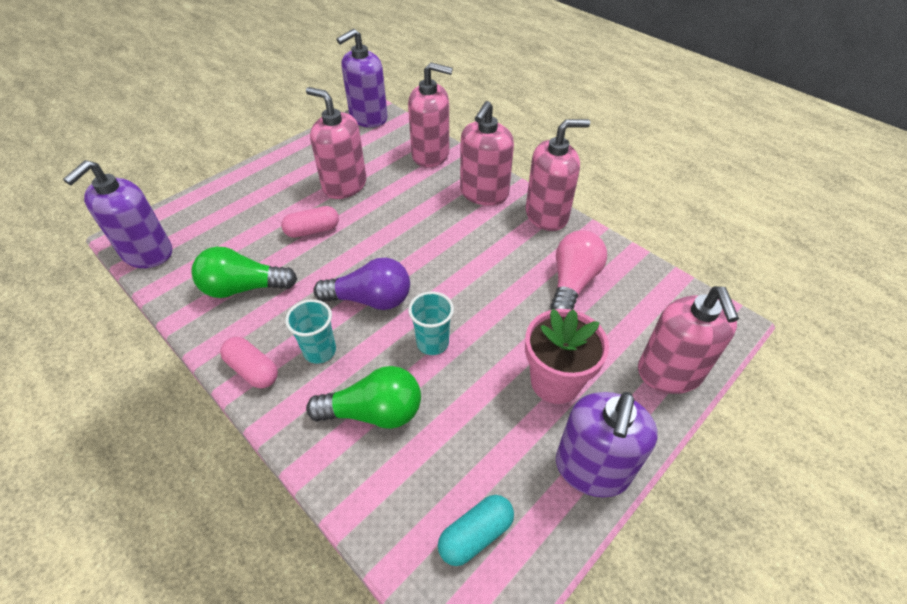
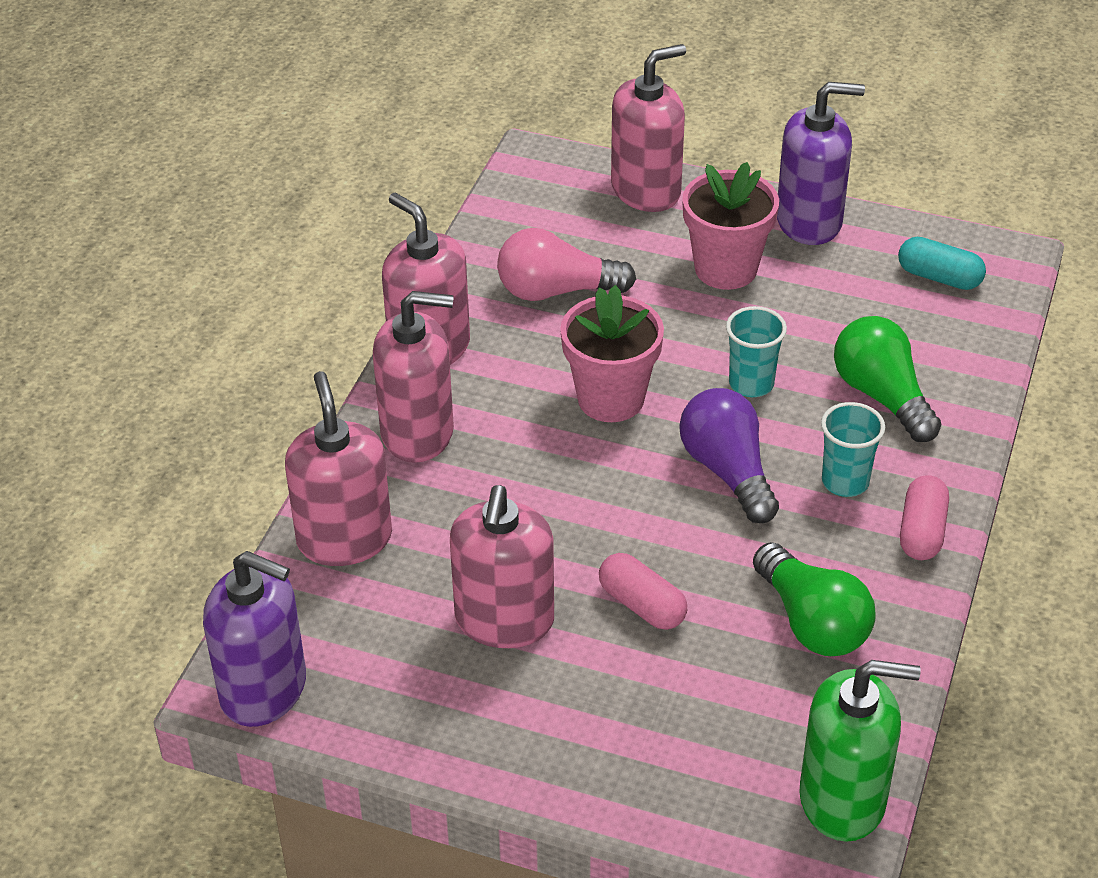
camera: 115 degrees left, 5 degrees down
purple soap dispenser [63,160,172,268] -> green soap dispenser [799,660,921,842]
none -> pink flower pot [560,285,664,422]

